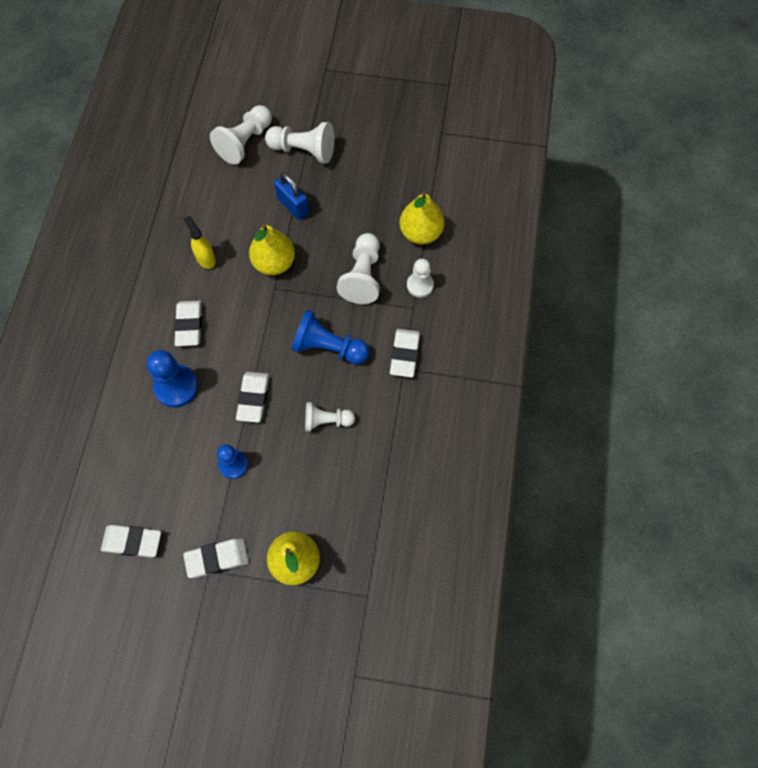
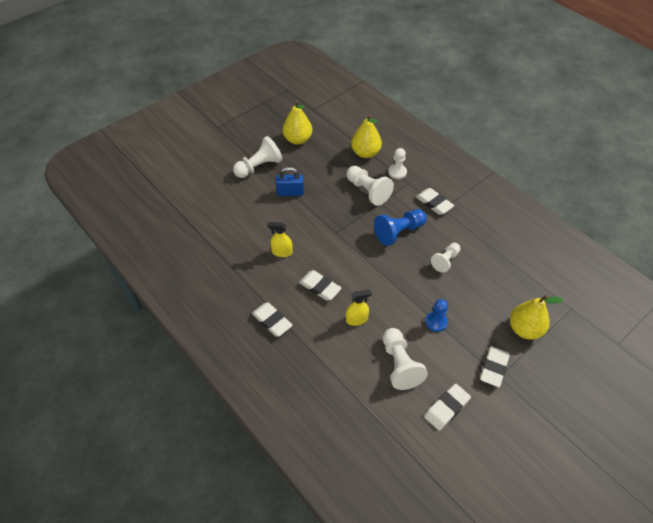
camera: 50 degrees left, 15 degrees down
blue pawn [147,350,198,408] -> yellow spray bottle [346,289,372,326]
white pawn [210,105,272,165] -> white pawn moved to [383,328,428,390]
white eraser [236,372,269,423] -> white eraser moved to [252,302,293,337]
yellow pear [249,224,295,275] -> yellow pear moved to [282,101,312,145]

